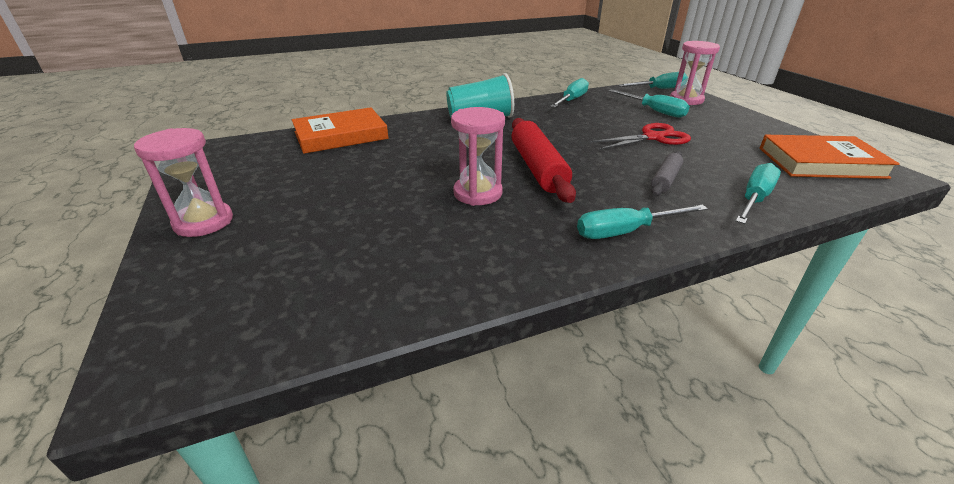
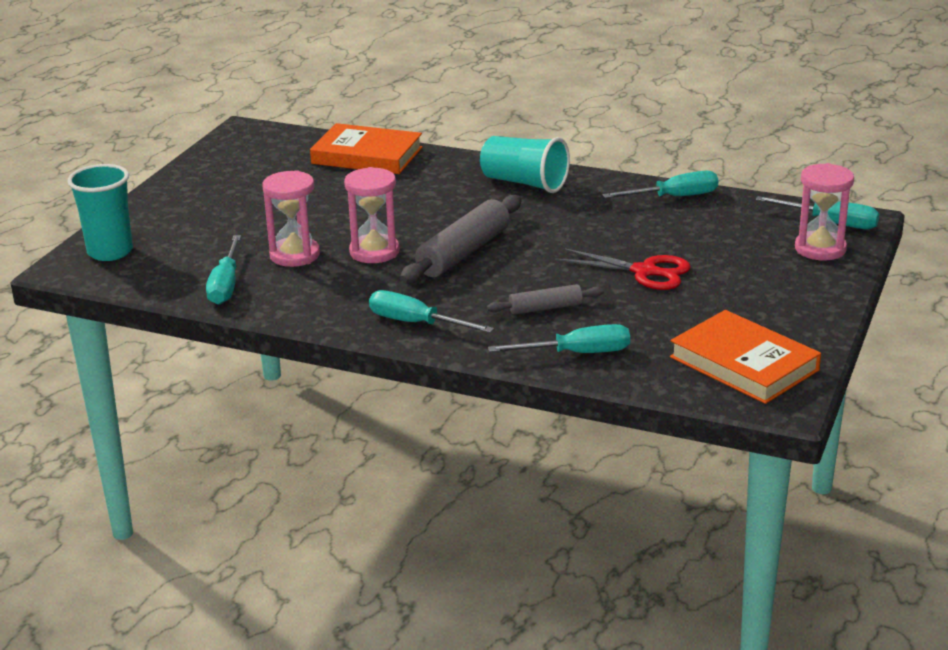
camera: 45 degrees right, 5 degrees down
pink hourglass [134,128,233,237] -> pink hourglass moved to [262,170,320,267]
red rolling pin [512,118,576,203] -> grey rolling pin [400,195,522,284]
turquoise screwdriver [609,89,690,118] -> turquoise screwdriver moved to [206,235,241,305]
none -> turquoise cup [67,164,133,261]

